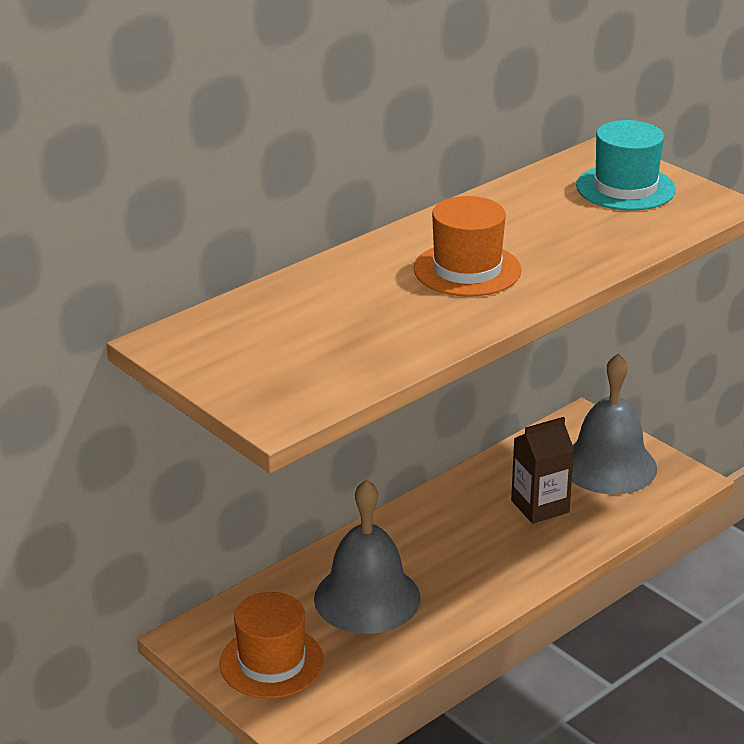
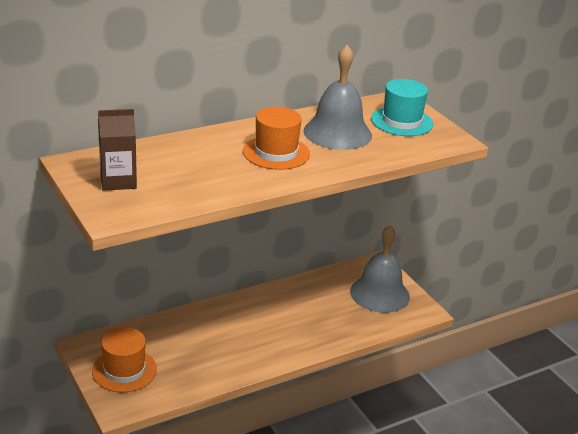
camera: 10 degrees right, 0 degrees up
grey bell [314,479,421,634] -> grey bell moved to [304,45,372,150]
brown carton [511,417,574,524] -> brown carton moved to [98,109,137,191]

